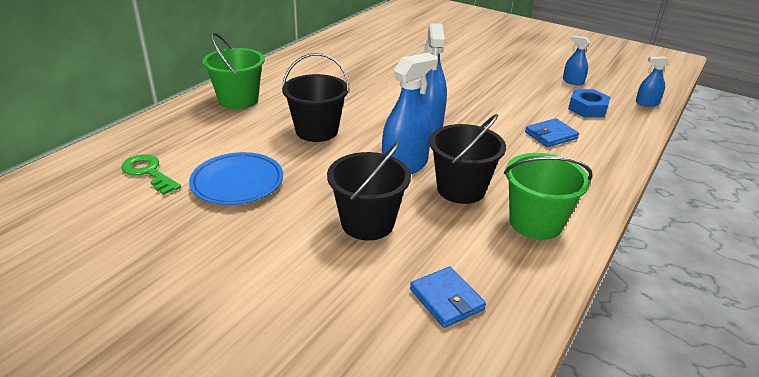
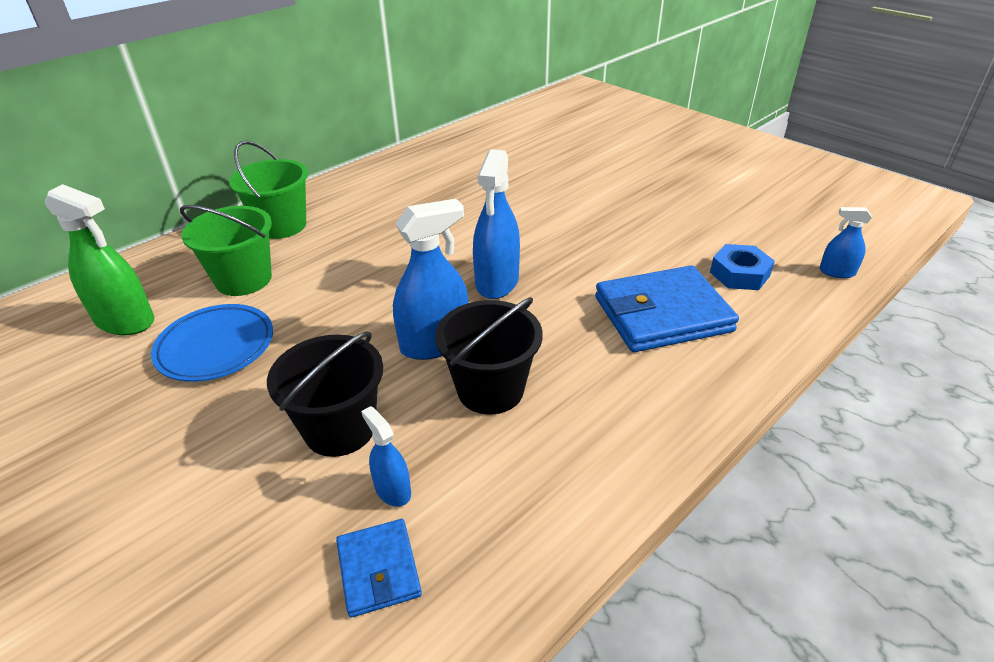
camera: 15 degrees right, 5 degrees up
green key [121,154,181,195] -> green spray bottle [45,184,154,335]
black bucket [282,53,349,142] -> none
green bucket [504,153,593,240] -> green bucket moved to [180,205,272,296]
blue wallet [525,118,579,147] -> blue wallet [595,265,739,352], size x1.91
blue spray bottle [563,35,590,85] -> blue spray bottle moved to [361,406,411,507]

